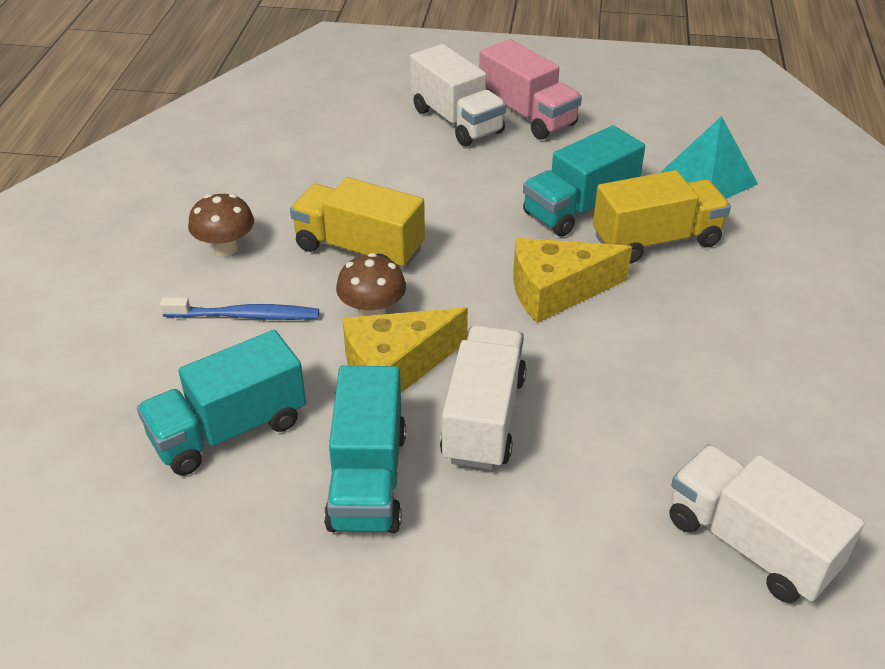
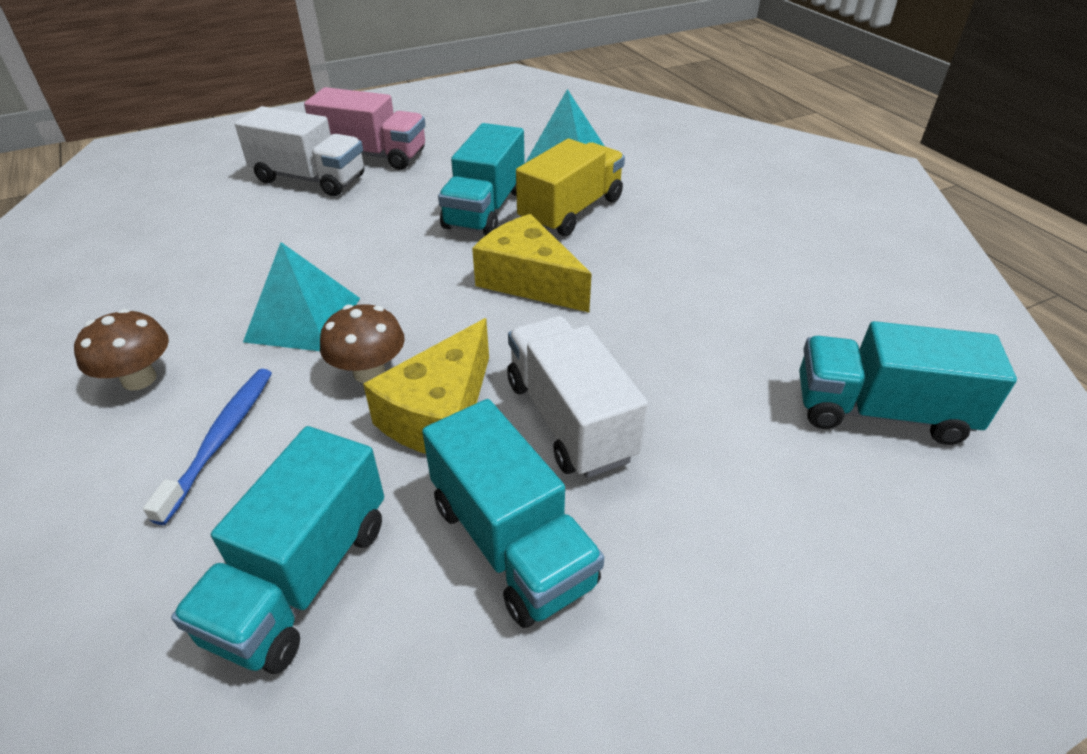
camera: 35 degrees left, 0 degrees up
blue toothbrush [160,297,319,320] -> blue toothbrush turned 45 degrees counterclockwise [143,369,272,525]
yellow truck [290,177,425,268] -> turquoise pyramid [243,242,360,351]
yellow cheese [513,238,632,323] -> yellow cheese turned 90 degrees clockwise [472,214,591,312]
white truck [669,444,864,603] -> turquoise truck [799,321,1017,445]

